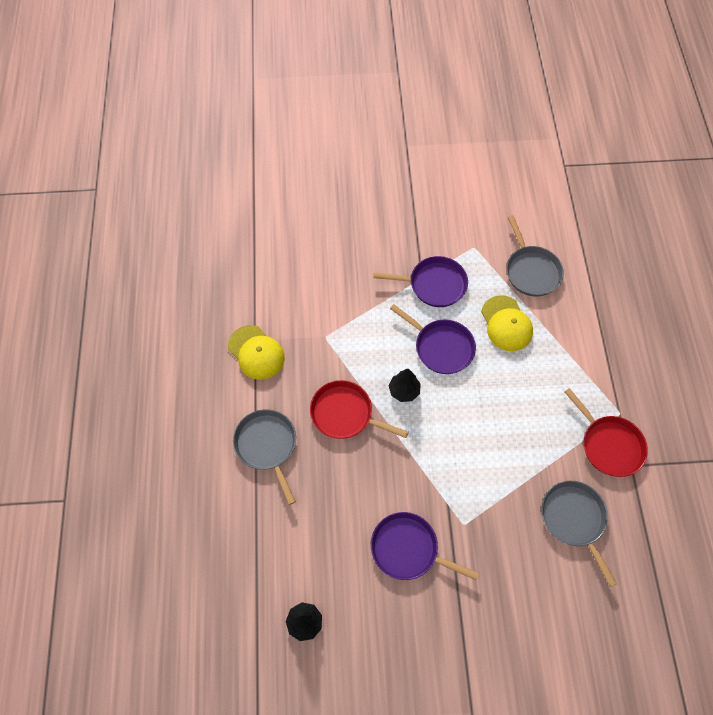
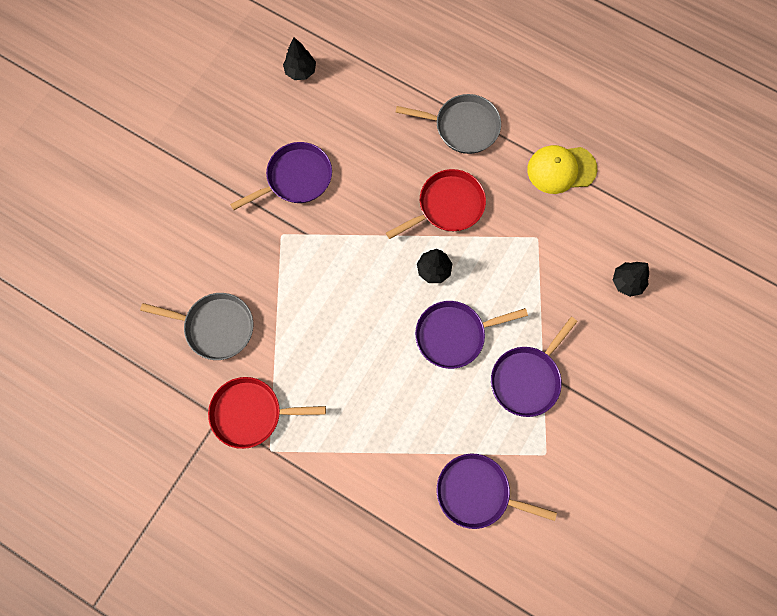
camera: 125 degrees right, 10 degrees up
yellow cap [481,295,533,351] -> none
grey pan [506,215,564,297] -> purple pan [437,454,557,529]
none -> black tree [613,262,649,297]

